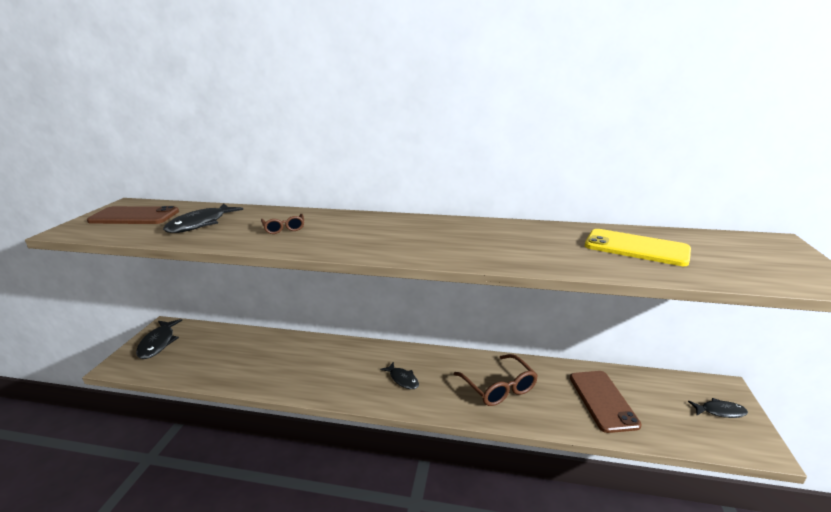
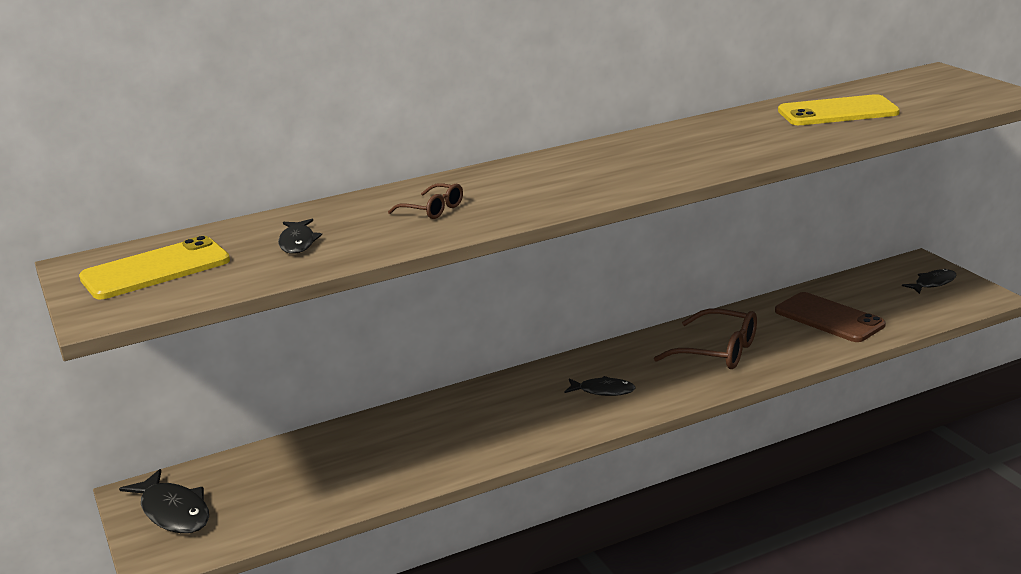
camera: 35 degrees left, 0 degrees up
brown phone [87,206,179,224] -> yellow phone [79,236,230,299]
black fish [163,203,243,233] -> black fish [278,219,322,254], size x0.63

